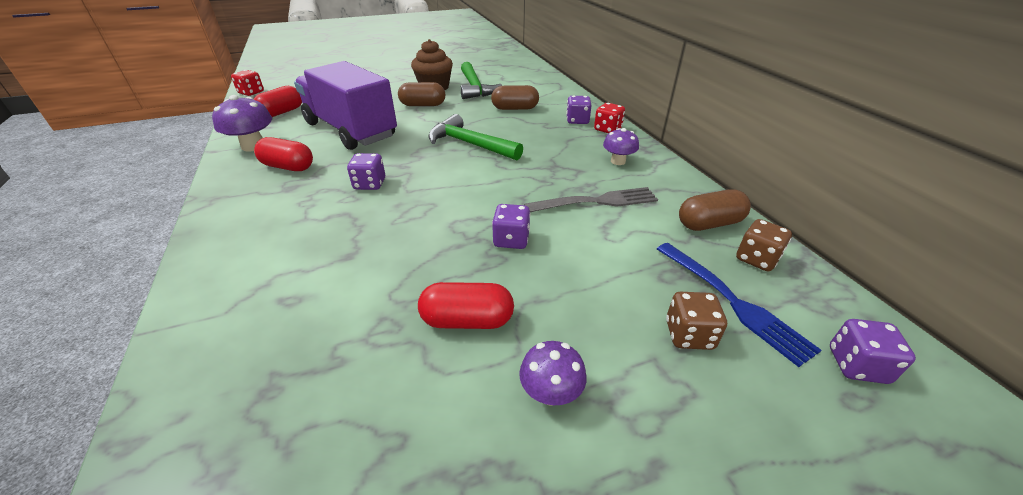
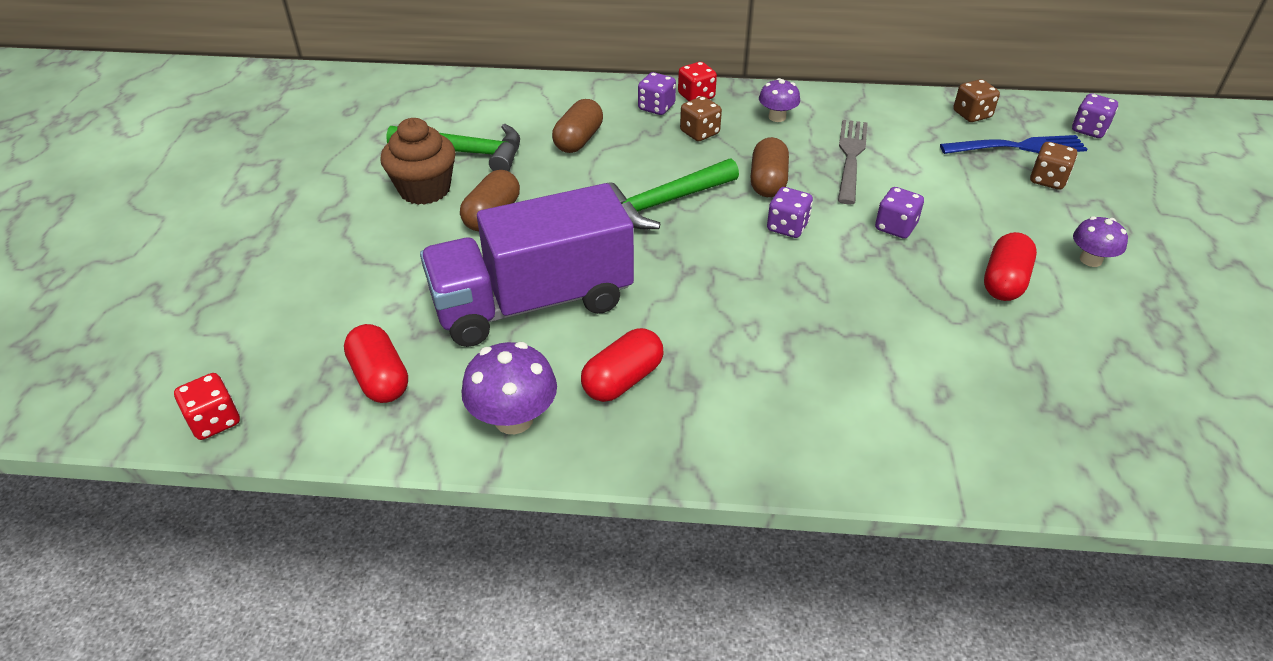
camera: 65 degrees left, 5 degrees up
purple dice [347,153,385,190] -> purple dice moved to [767,187,813,238]
brown capsule [679,189,751,231] -> brown capsule moved to [751,137,789,197]
none -> brown dice [680,96,722,141]

